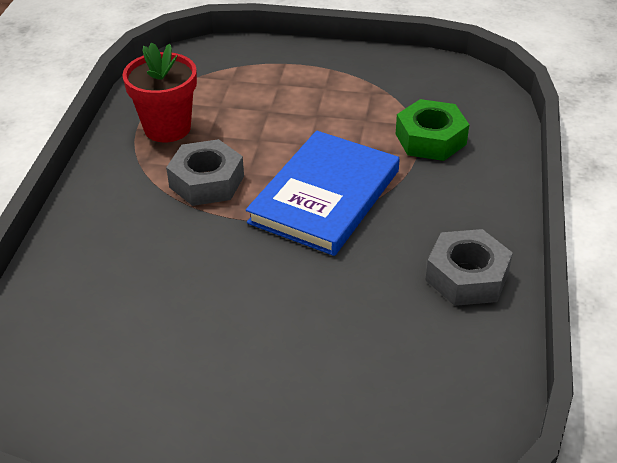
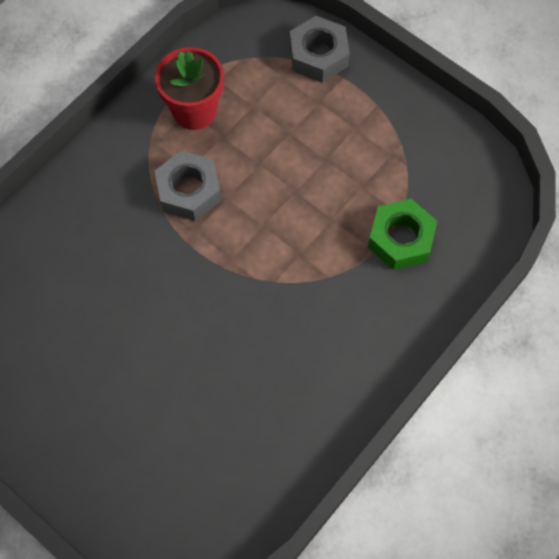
camera: 30 degrees right, 25 degrees up
blue book [246,131,400,256] -> none
grey nut [425,229,513,306] -> grey nut moved to [290,16,350,83]

